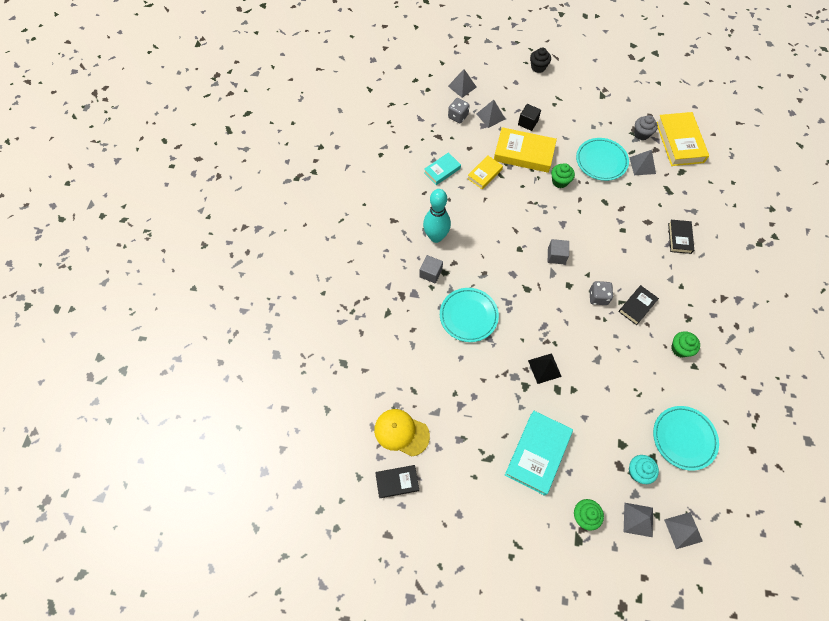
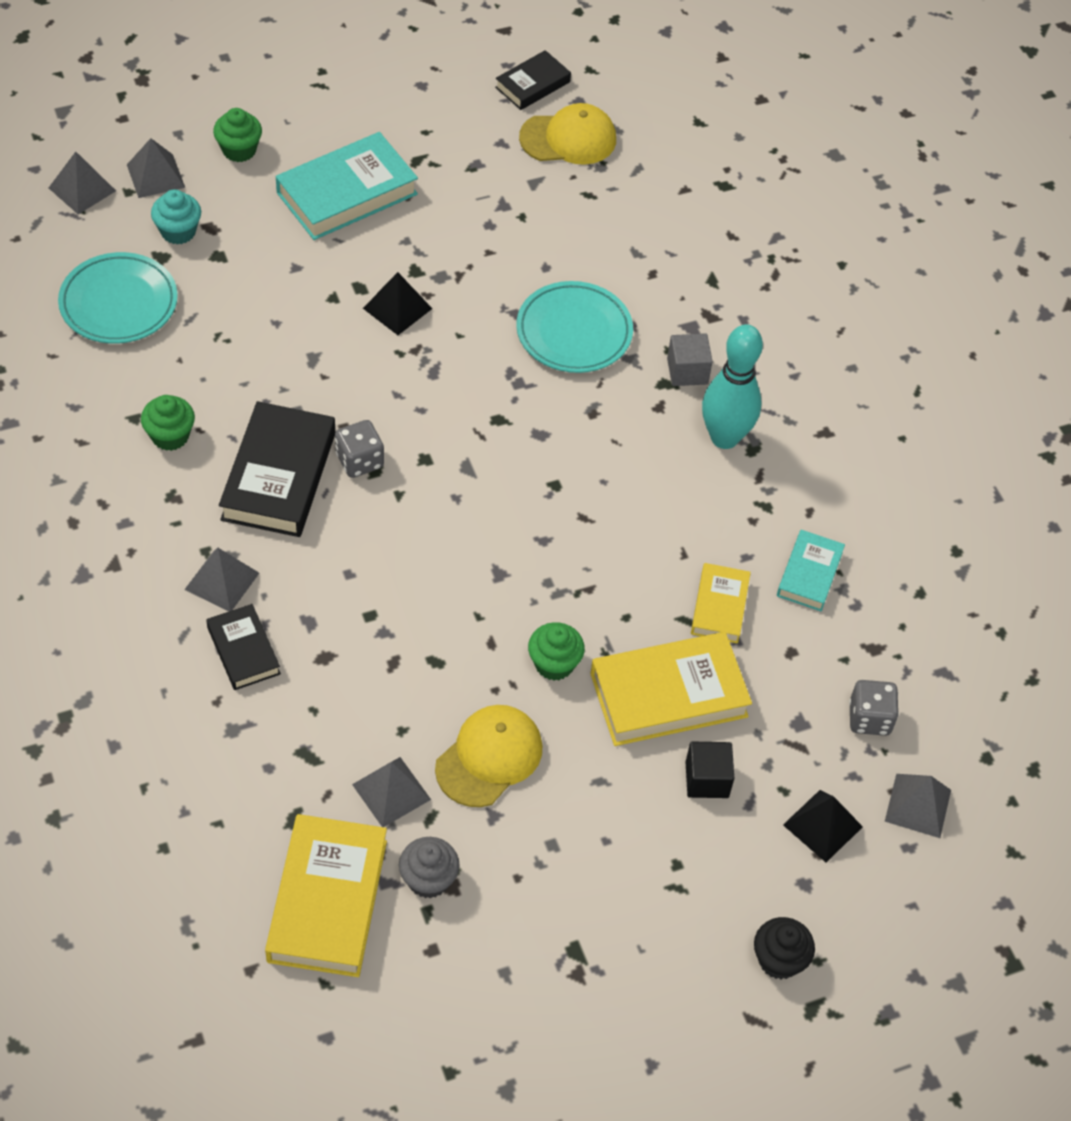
camera: 145 degrees right, 10 degrees down
grey pyramid [477,100,505,128] -> grey pyramid moved to [184,548,259,612]
turquoise book [505,411,573,496] -> turquoise book turned 60 degrees clockwise [276,132,418,240]
grey cube [548,239,569,264] -> none
turquoise plate [576,138,629,181] -> yellow cap [435,705,542,807]
black book [618,285,659,325] -> black book [219,401,335,537], size x1.76
yellow book [657,112,709,166] -> yellow book turned 45 degrees clockwise [265,814,387,977]
none -> black pyramid [783,790,863,862]

